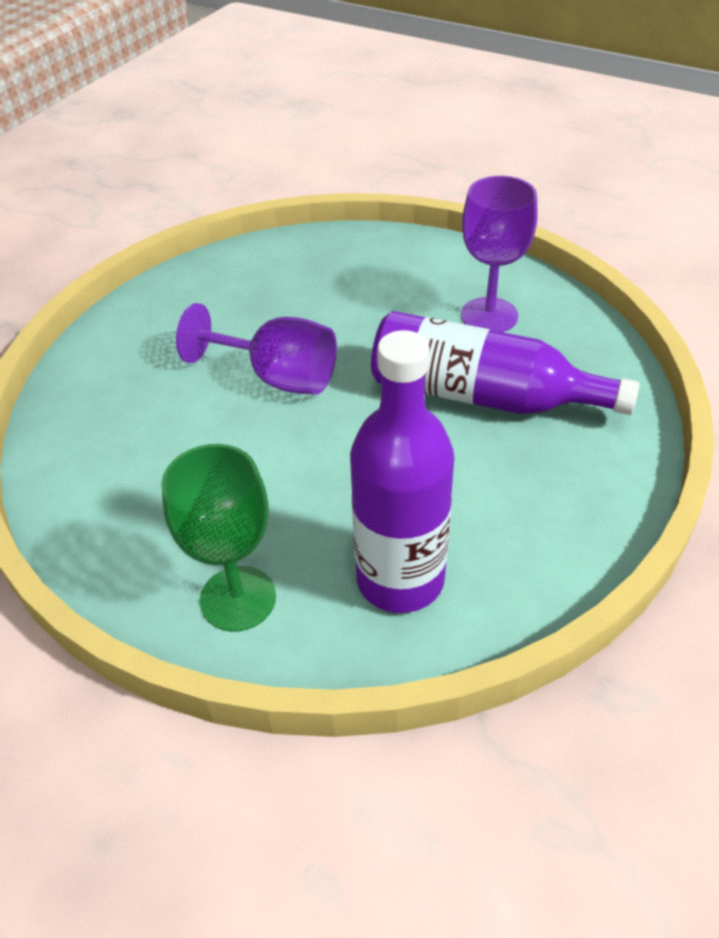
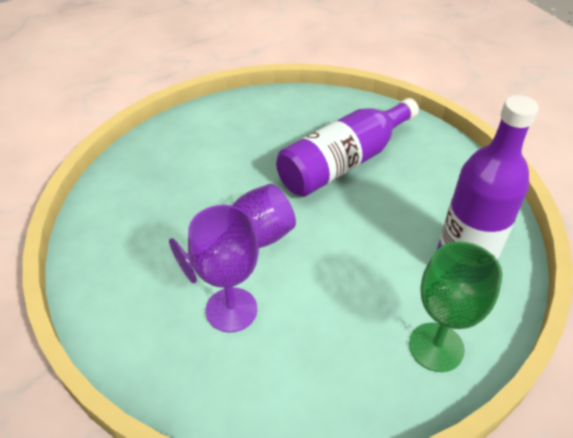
camera: 60 degrees left, 0 degrees up
purple goblet [461,176,538,332] -> purple goblet moved to [188,205,259,332]

